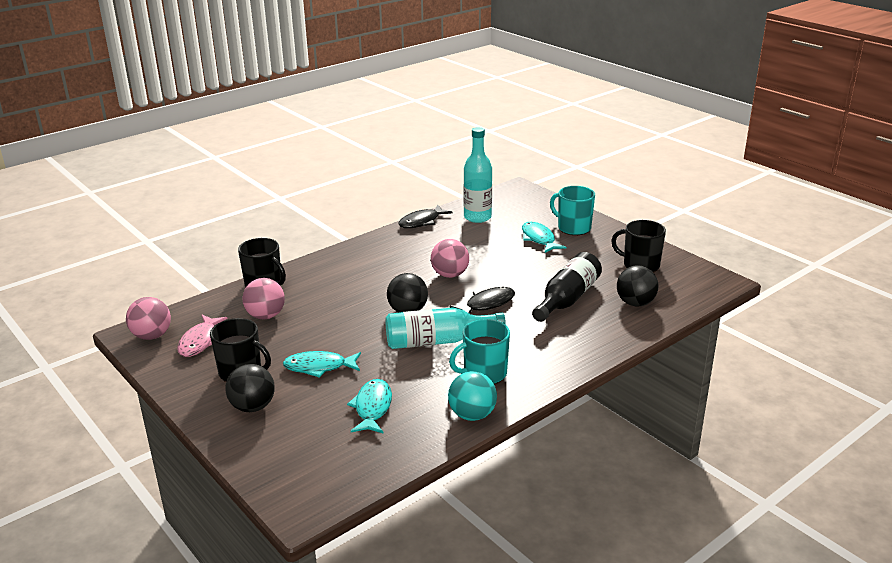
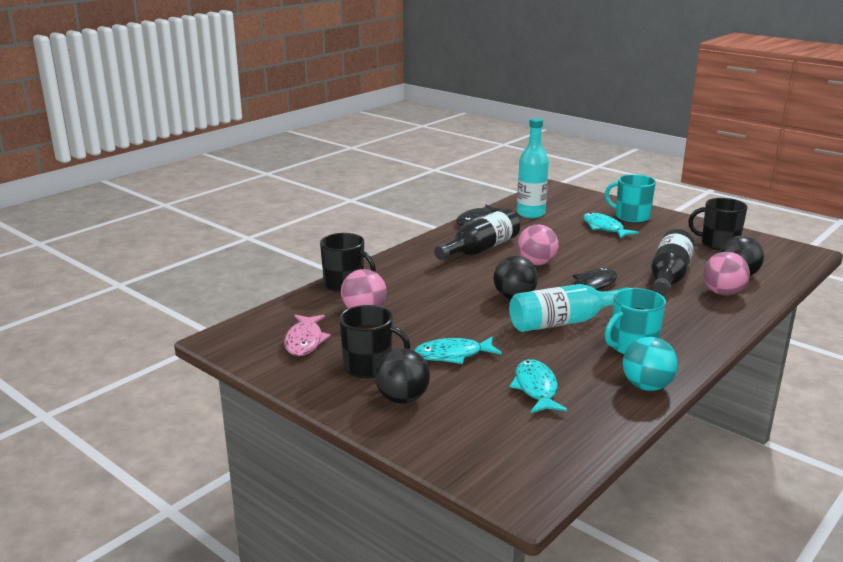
camera: 10 degrees left, 5 degrees down
pink ball [126,297,171,340] -> pink ball moved to [703,252,750,295]
none -> black bottle [434,208,520,260]

